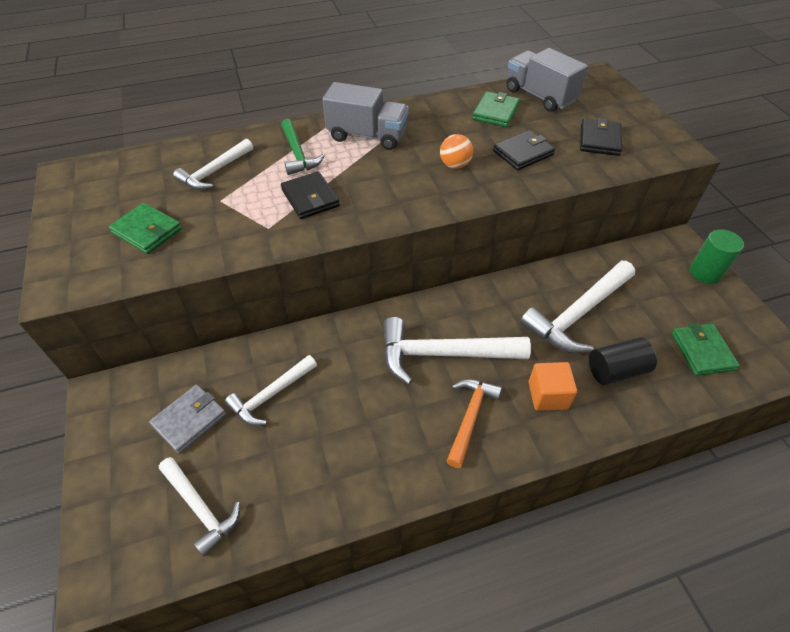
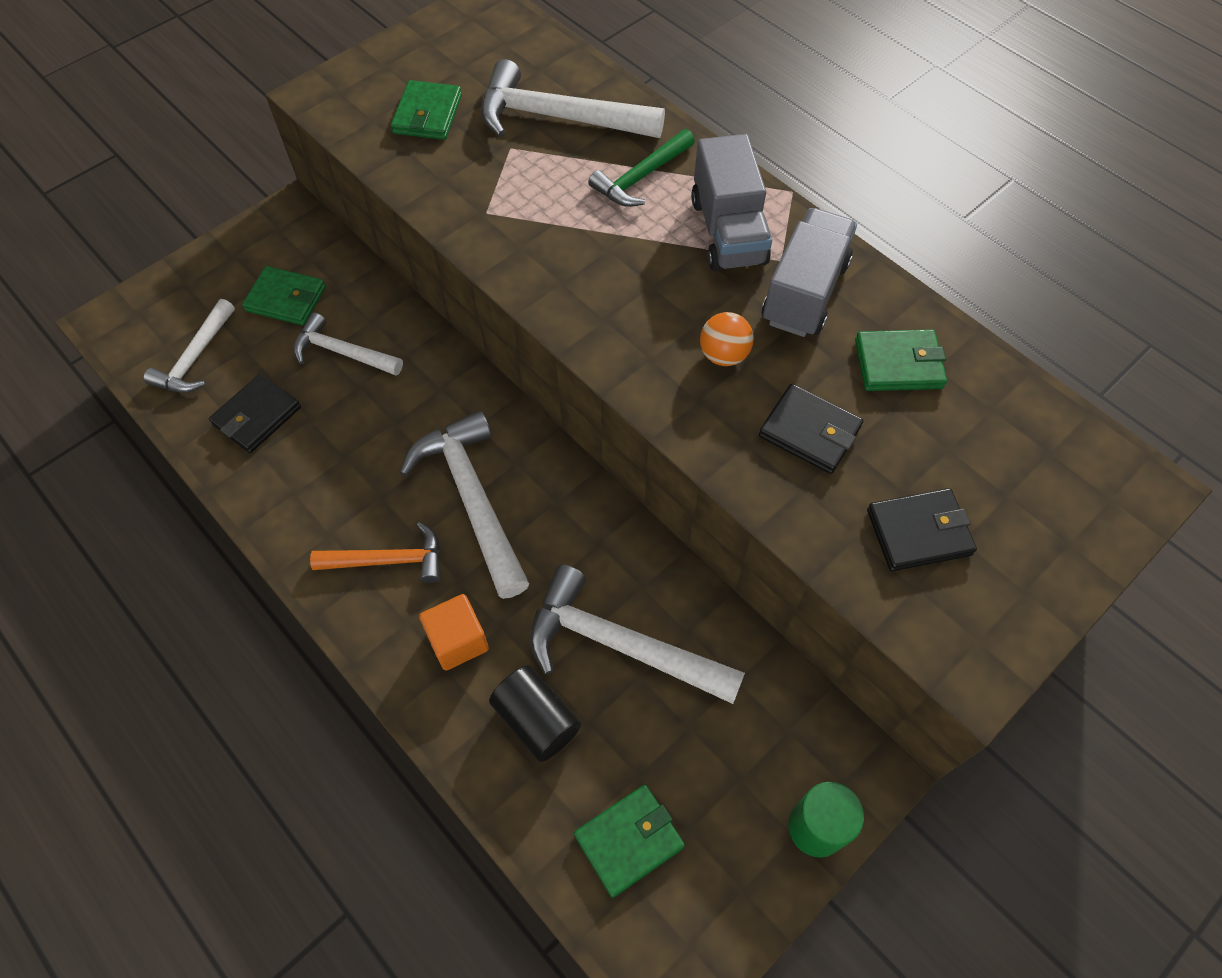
camera: 65 degrees right, 10 degrees up
grey wallet [149,385,226,454] -> green wallet [242,266,326,325]
white hammer [173,139,253,190] -> white hammer [480,59,665,138], size x1.62
black wallet [281,171,340,219] -> black wallet moved to [209,374,301,453]
grey truck [506,48,588,112] -> grey truck moved to [762,208,857,337]

